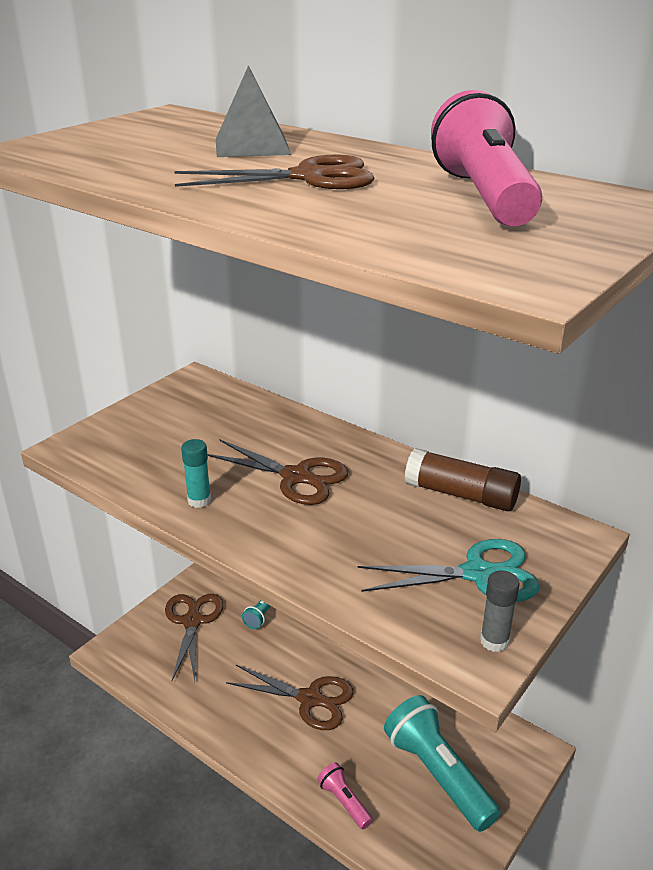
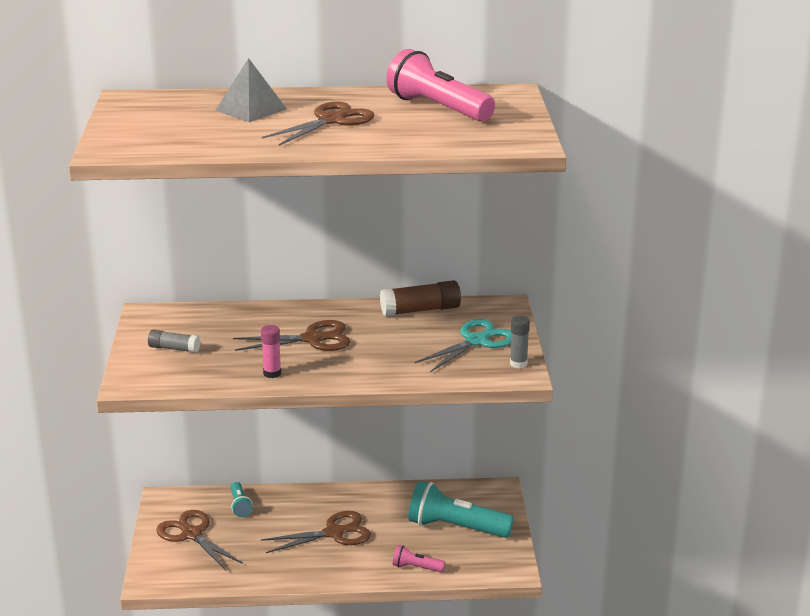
camera: 40 degrees left, 5 degrees down
turquoise glue stick [181,439,211,508] -> pink glue stick [261,325,281,378]
none -> grey glue stick [148,330,200,353]

